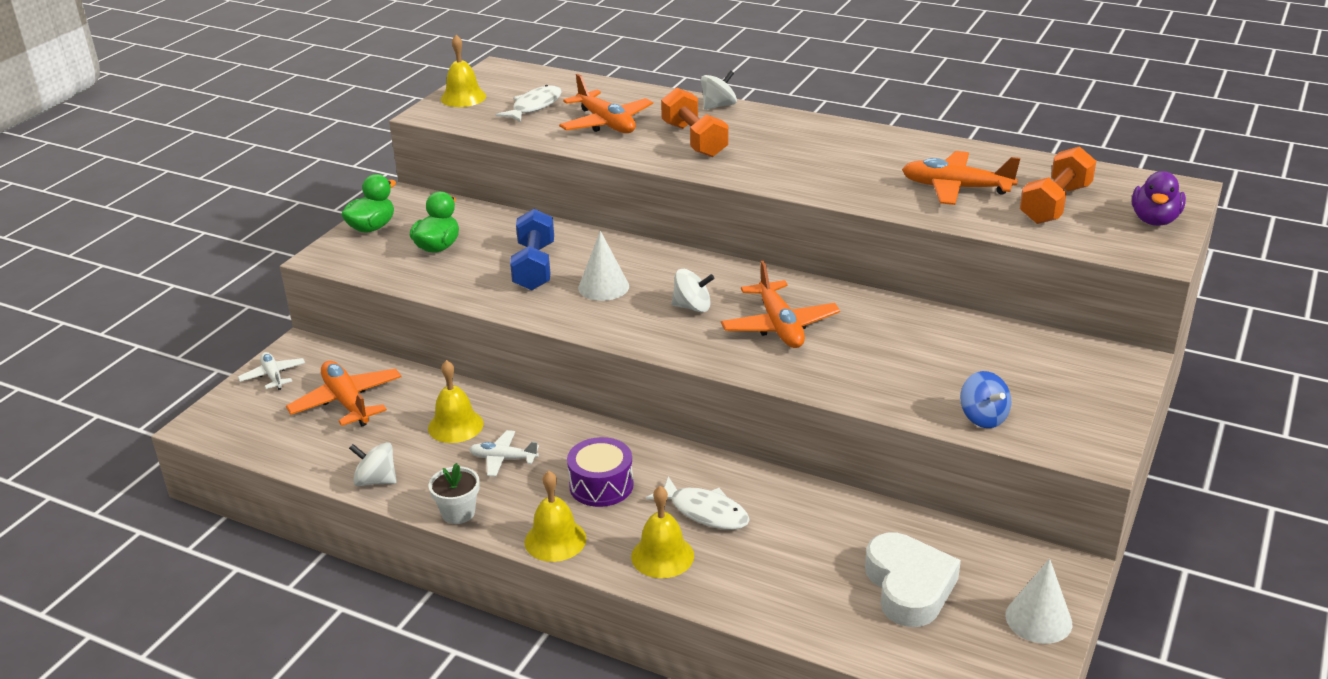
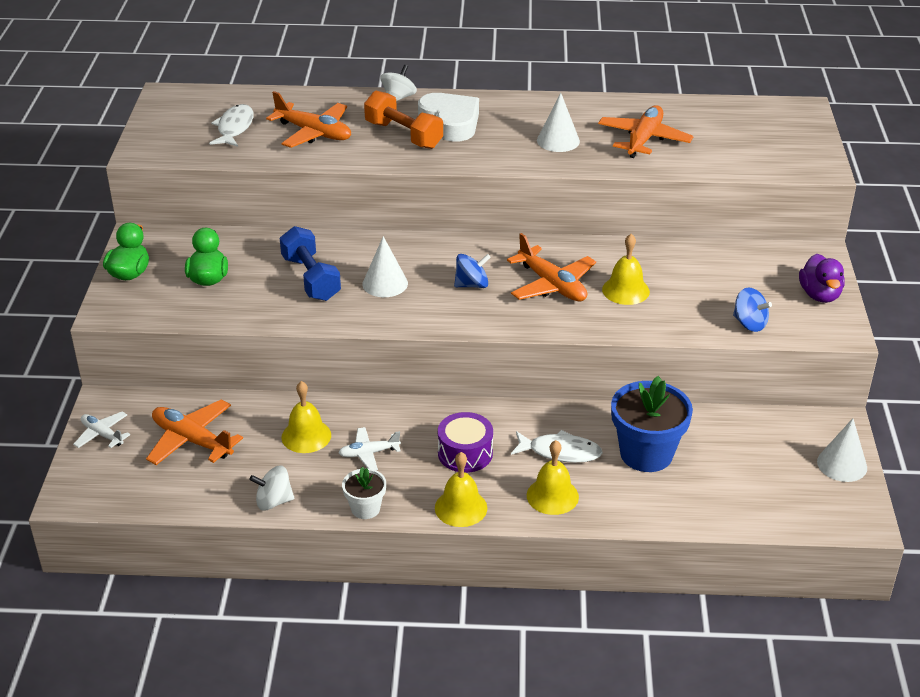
camera: 25 degrees left, 5 degrees up
yellow bell [441,35,486,107] -> yellow bell moved to [602,234,650,305]
white spinning top [671,269,714,312] -> blue spinning top [454,254,491,288]
white heart [865,533,961,627] -> white heart moved to [418,93,479,142]
orange plane [902,151,1020,205] -> orange plane turned 120 degrees clockwise [598,105,693,158]
orange dumbbell [1020,146,1096,224] -> none
purple duck [1132,171,1186,226] -> purple duck moved to [799,254,845,303]
none -> white cone [537,93,580,152]
none -> blue flower pot [611,376,693,472]

